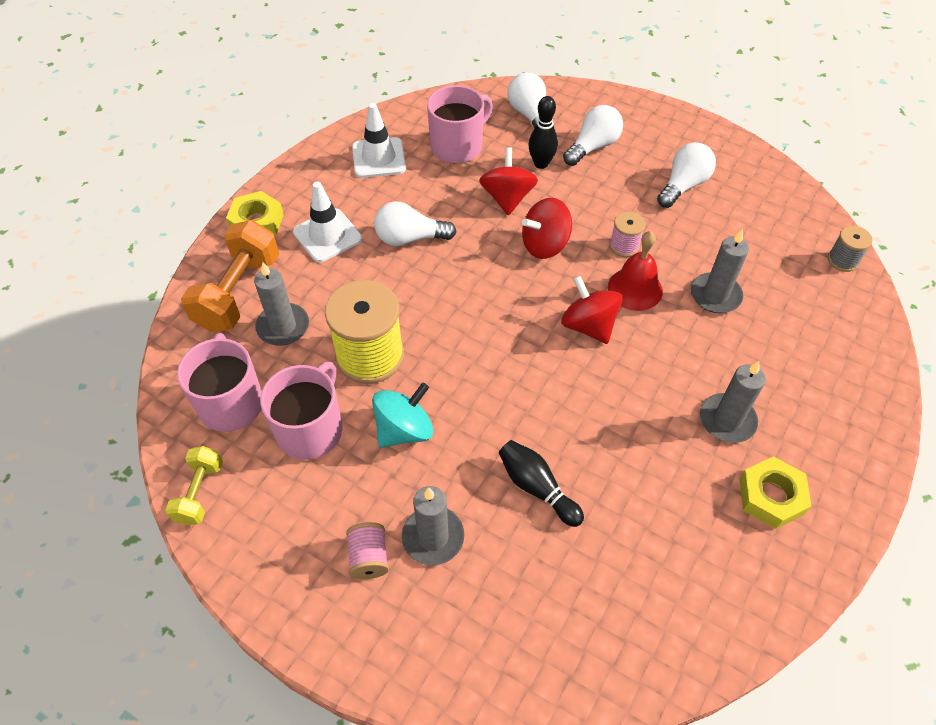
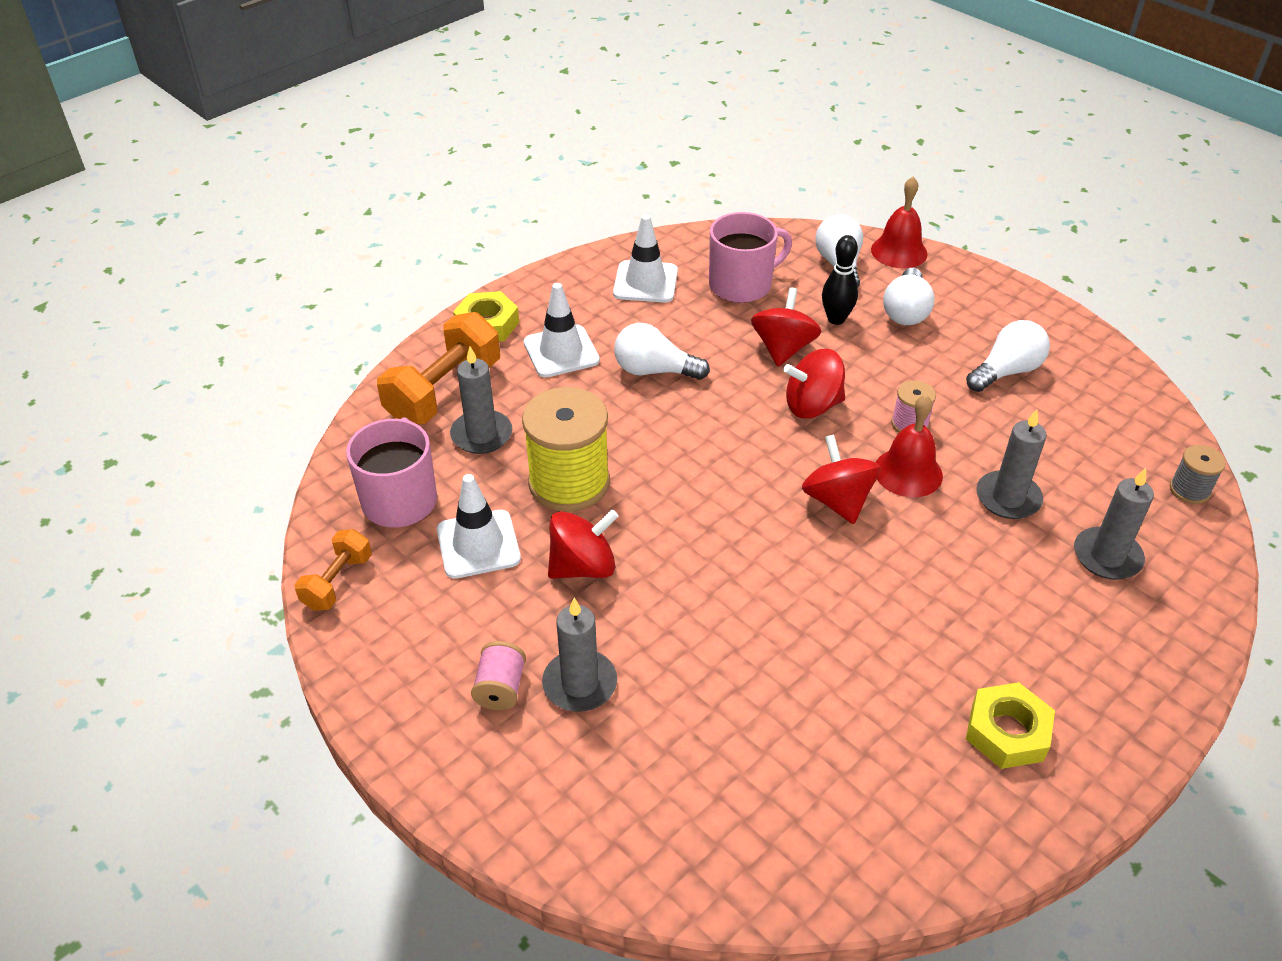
camera: 15 degrees right, 10 degrees down
yellow dumbbell [165,446,223,525] -> orange dumbbell [294,529,372,611]
pink mug [260,362,342,460] -> white traffic cone [437,474,521,579]
turquoise spinning top [372,383,433,448] -> red spinning top [548,509,619,579]
black bowling pin [499,440,584,527] -> none
white light bulb [563,105,623,166] -> white light bulb turned 135 degrees clockwise [883,268,935,325]
grey candle [700,361,766,443] -> grey candle moved to [1074,468,1154,580]
none -> red bell [871,177,928,269]

